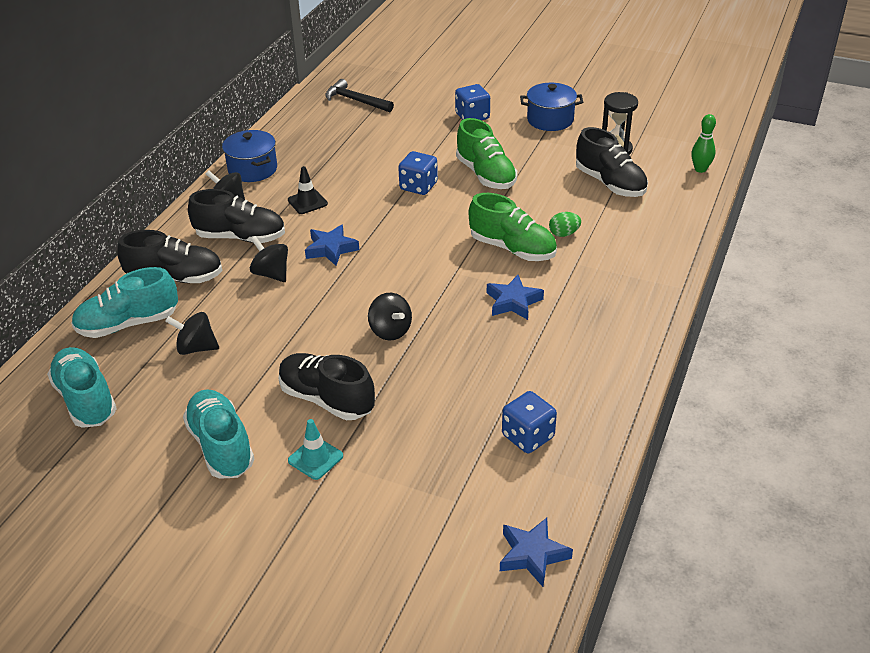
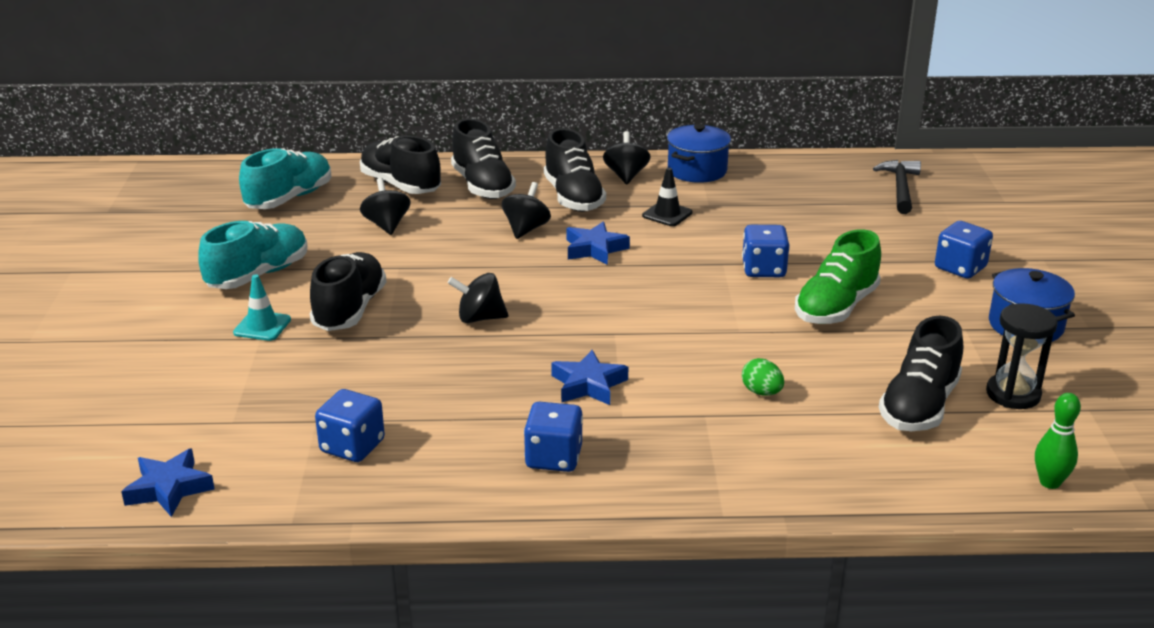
camera: 65 degrees right, 10 degrees down
turquoise shoe [71,267,178,338] -> black shoe [360,135,441,194]
black spinning top [368,293,412,341] -> black spinning top turned 60 degrees clockwise [447,273,508,323]
green shoe [469,193,557,261] -> none
none -> blue dice [524,402,583,472]

